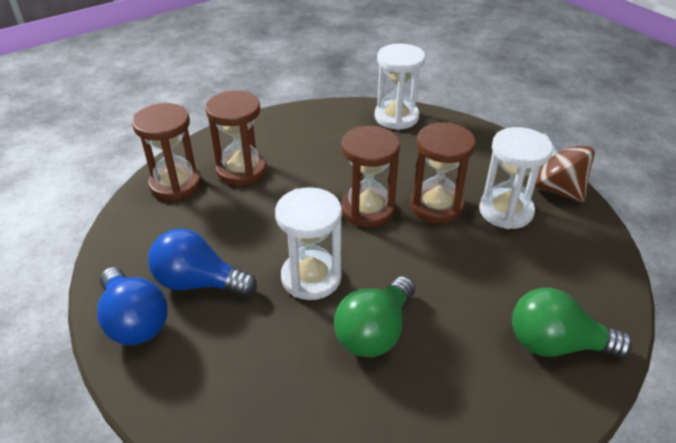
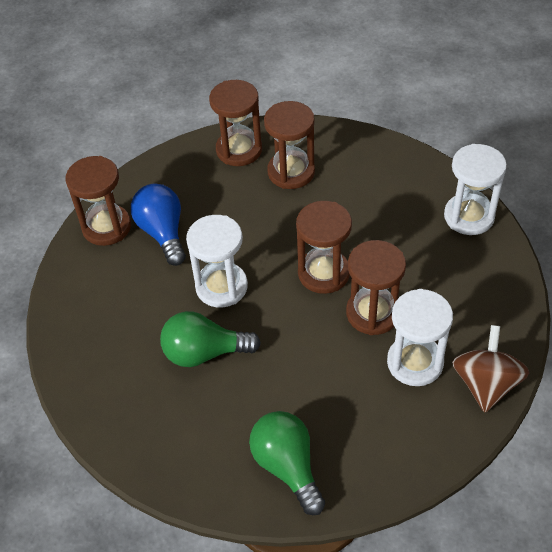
camera: 55 degrees right, 10 degrees up
blue light bulb [97,267,168,345] -> brown hourglass [66,156,131,246]

